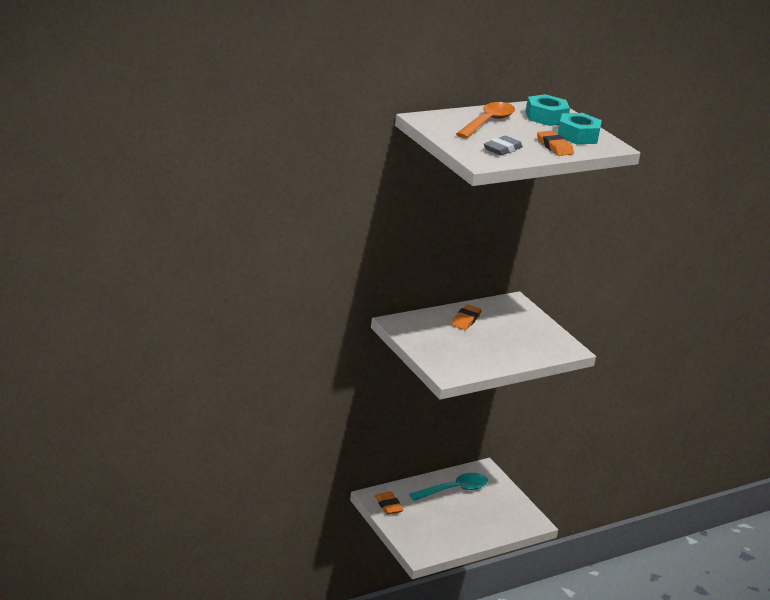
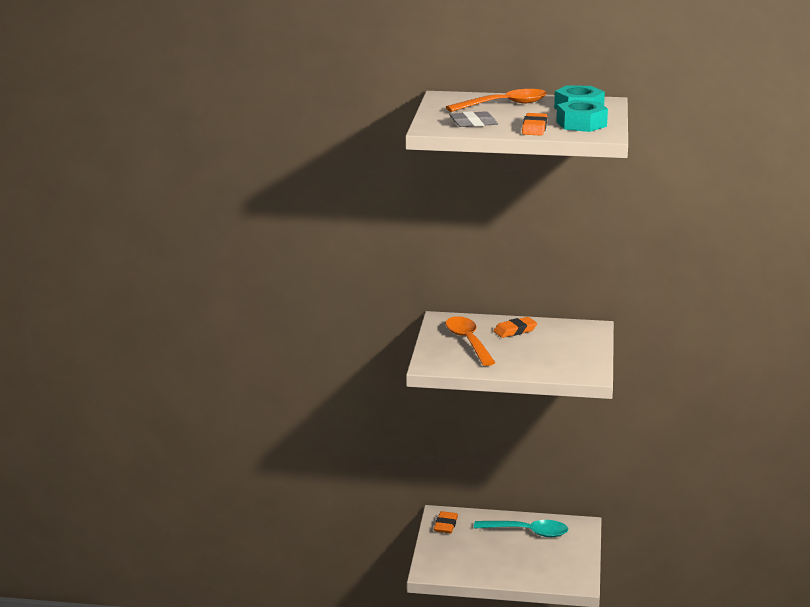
camera: 40 degrees right, 5 degrees down
none -> orange spoon [445,316,495,366]

